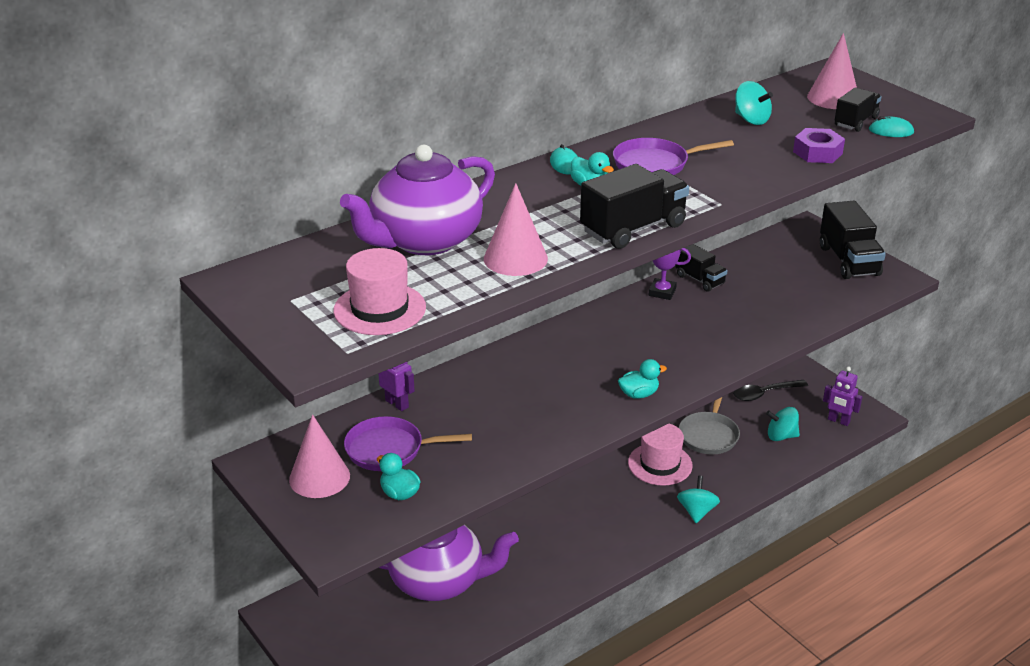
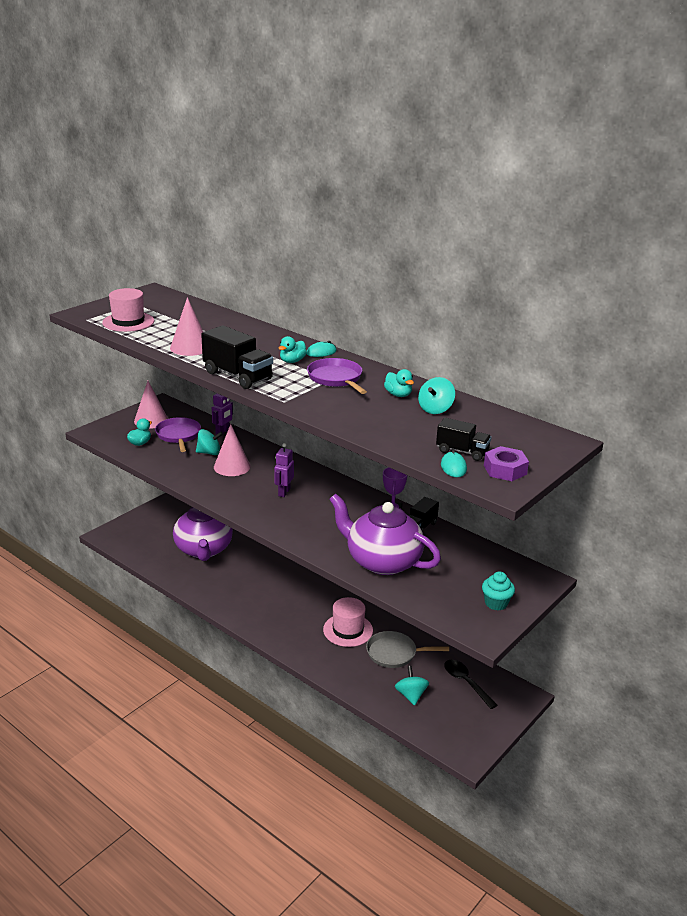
camera: 75 degrees right, 5 degrees down
purple teapot [340,145,495,255] -> purple teapot moved to [329,494,441,575]
turquoise duck [618,359,667,399] -> turquoise duck moved to [384,369,414,397]
turquoise spinning top [677,476,720,523] -> turquoise spinning top moved to [196,429,223,455]
purple nut [793,128,845,163] -> purple nut moved to [484,446,529,481]
pink cone [807,33,857,109] -> pink cone moved to [214,424,251,476]
black truck [820,201,886,279] -> turquoise cupcake [482,571,515,611]
purple robot [823,366,862,426] -> purple robot moved to [274,443,294,497]

